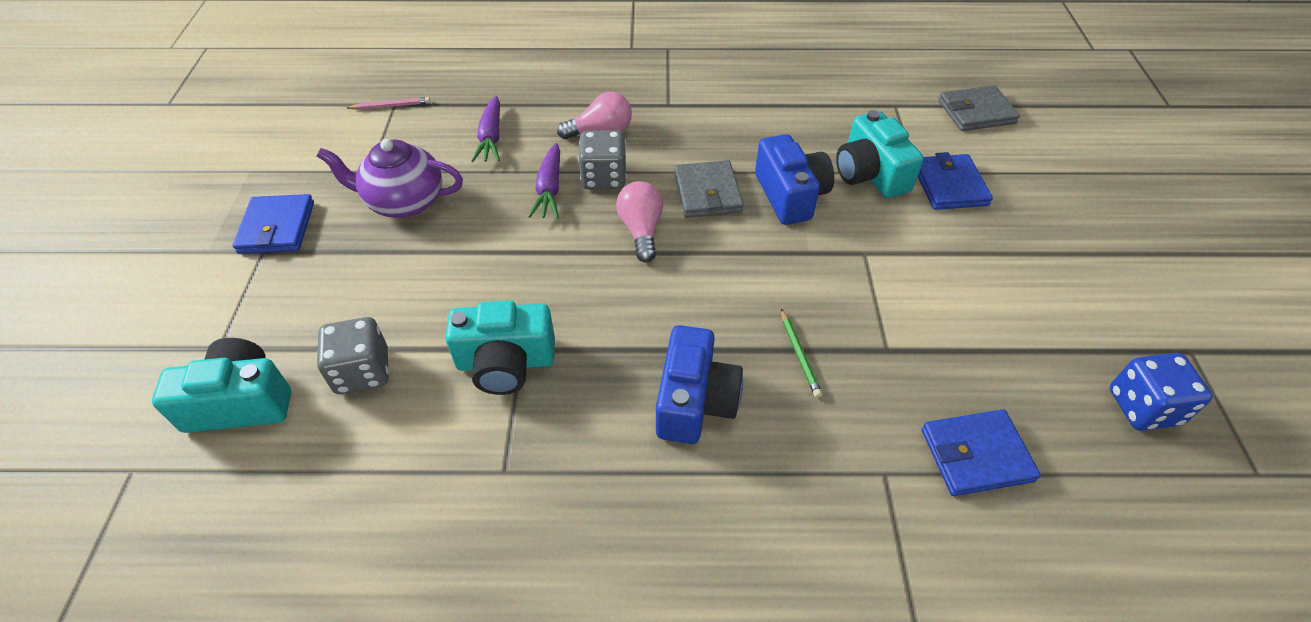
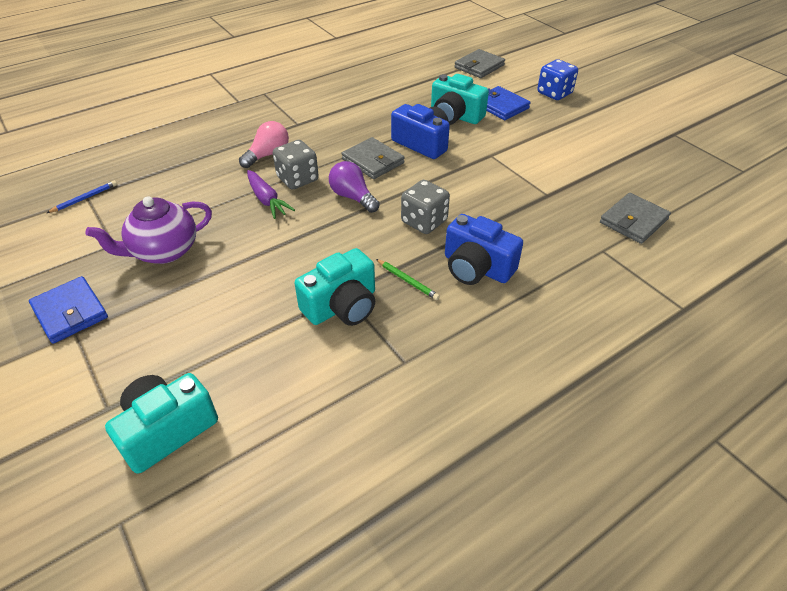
camera: 35 degrees left, 5 degrees down
grey dice [317,317,389,394] -> grey dice moved to [401,180,450,234]
pink pencil [347,97,430,110] -> blue pencil [47,180,117,213]
purple carrot [471,96,500,162] -> none
pink light bulb [616,181,663,262] -> purple light bulb [329,161,380,213]
blue camera [656,325,743,444] -> blue camera turned 150 degrees clockwise [445,214,523,285]
green pencil [781,309,822,398] -> green pencil moved to [376,259,440,300]
blue wallet [921,409,1041,496] -> grey wallet [600,193,671,244]
blue dice [1110,353,1213,431] -> blue dice moved to [537,59,578,100]

